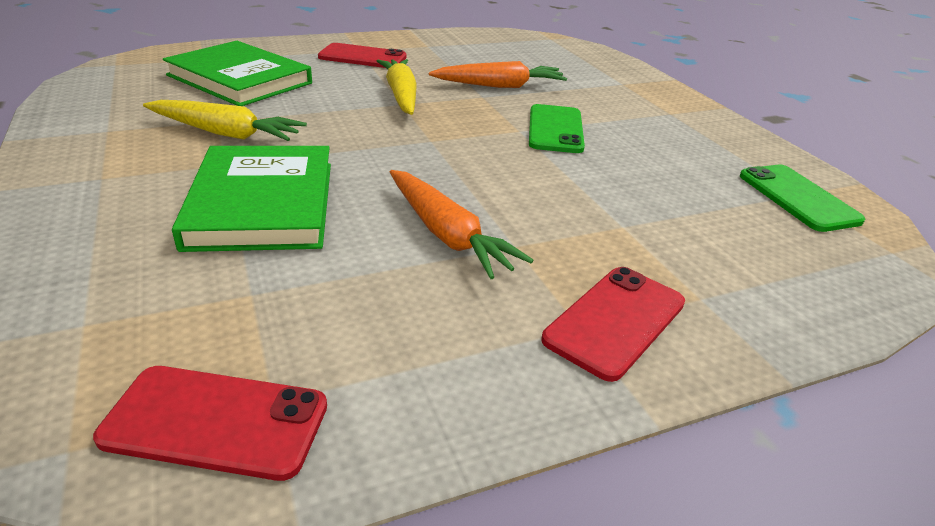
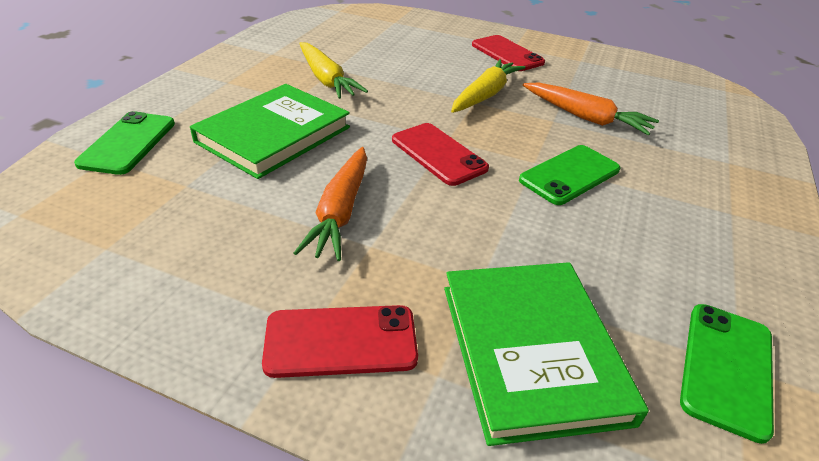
camera: 45 degrees right, 5 degrees up
red phone [93,366,327,481] -> red phone moved to [392,123,489,186]
green book [163,41,312,106] -> green book moved to [444,262,649,446]
none -> green phone [74,111,175,175]

